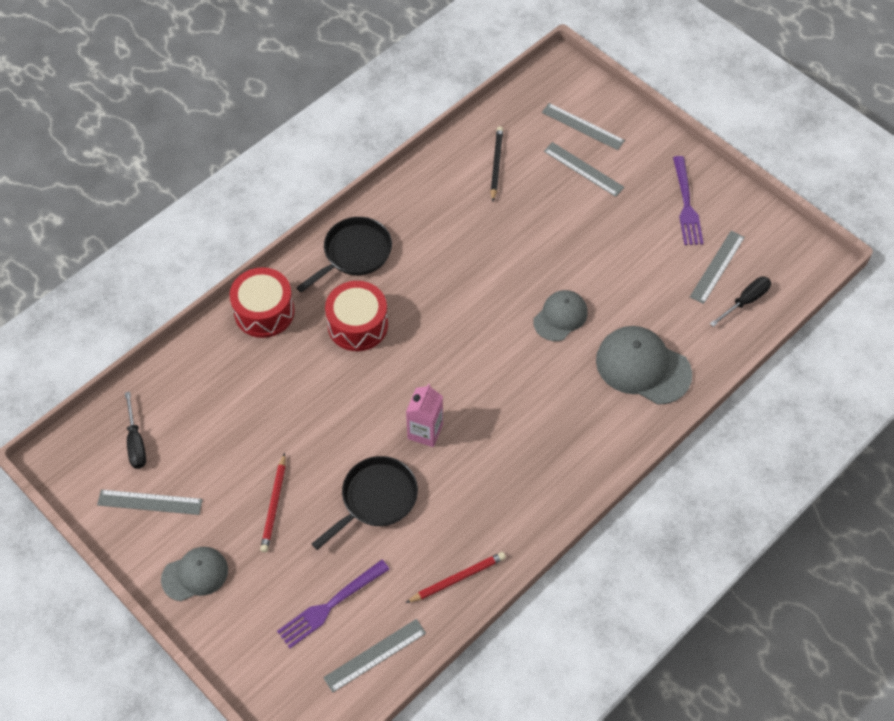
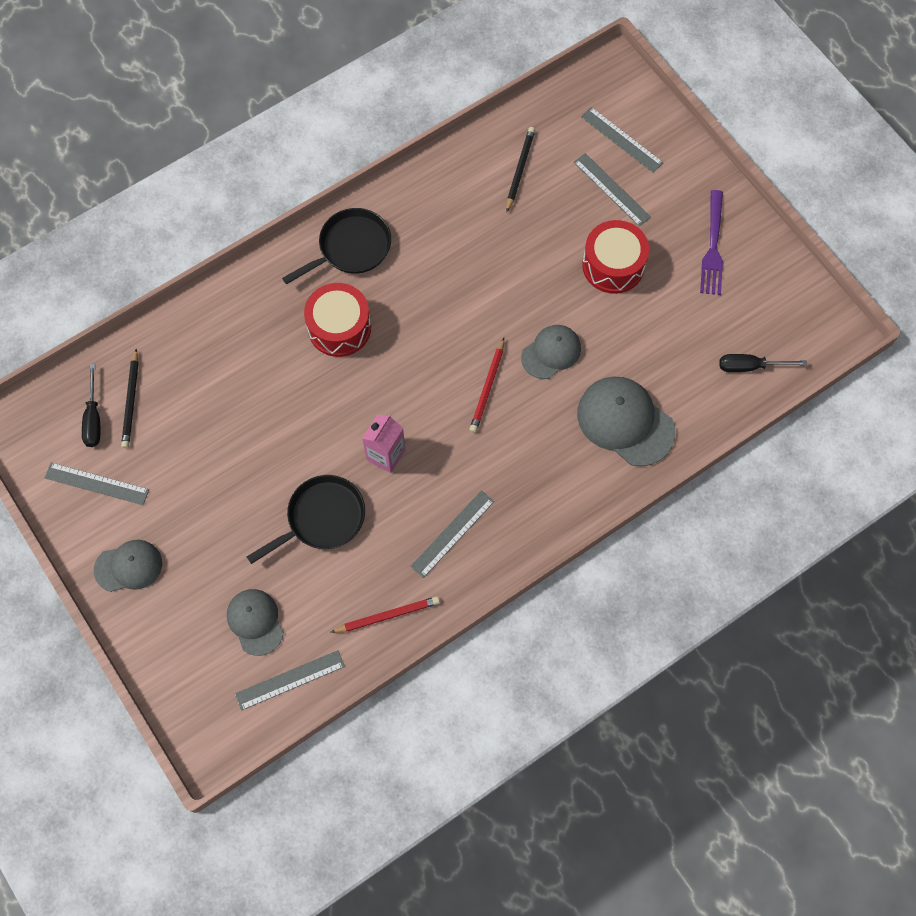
camera: 10 degrees right, 10 degrees up
red drum [230,267,295,338] -> red drum moved to [582,220,649,294]
red pencil [260,453,286,552] -> red pencil moved to [470,338,504,433]
purple fork [277,560,390,648] -> grey cap [227,589,284,656]
grey ruler [690,231,745,304] -> grey ruler moved to [410,490,494,578]
black screwdriver [710,277,771,327] -> black screwdriver turned 150 degrees counterclockwise [719,354,807,372]
none -> black pencil [121,349,139,448]

